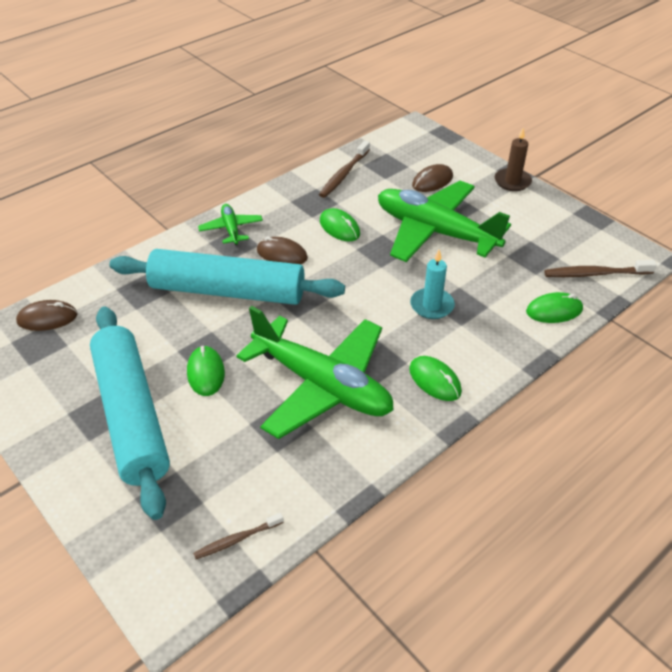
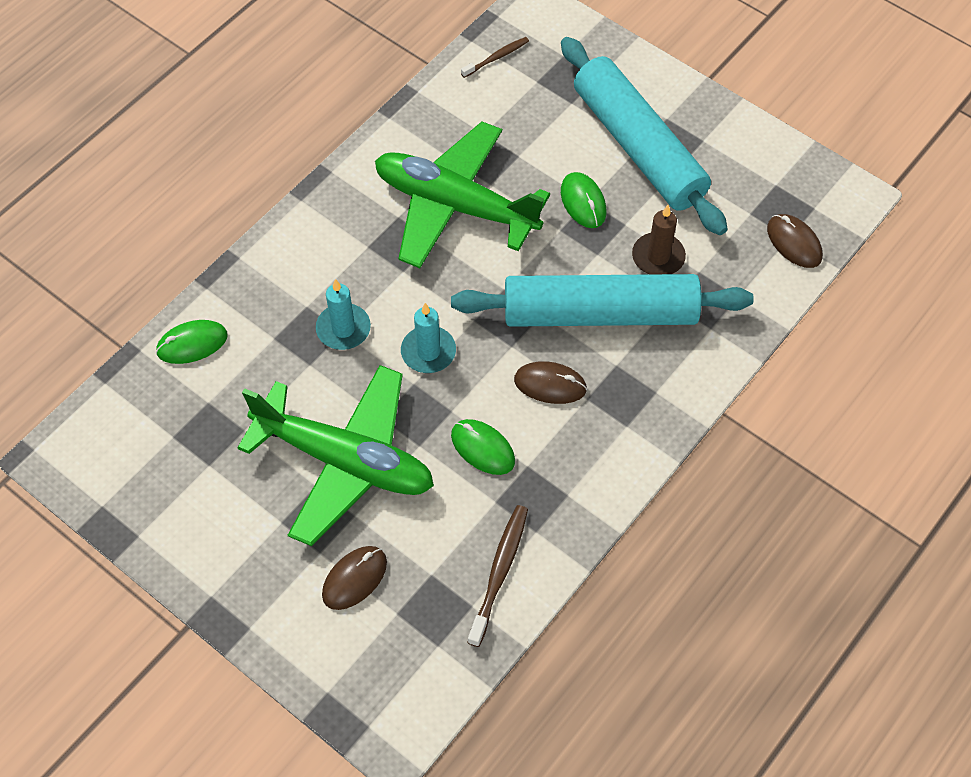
camera: 170 degrees right, 15 degrees up
brown mouse [16,300,77,331] -> brown mouse turned 75 degrees clockwise [767,214,823,268]
green plane [198,204,263,245] -> none
green mouse [409,356,462,401] -> none
brown candle [495,128,532,191] -> brown candle moved to [632,205,686,274]
brown toothbrush [544,260,657,277] -> none
none -> turquoise candle [401,303,456,373]

